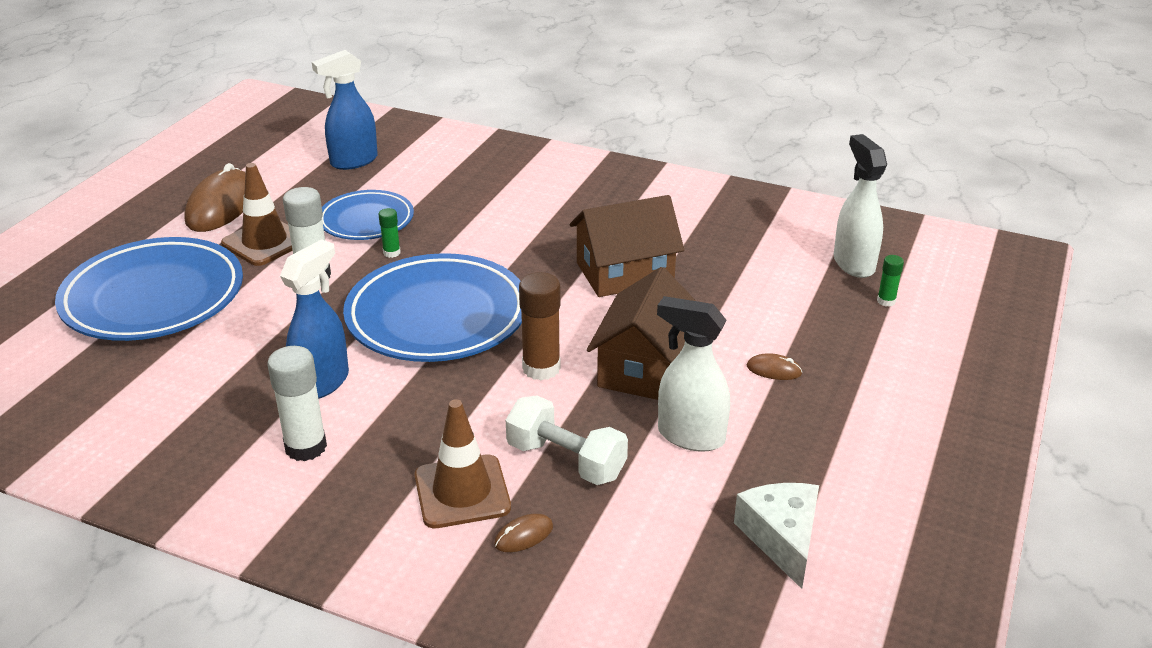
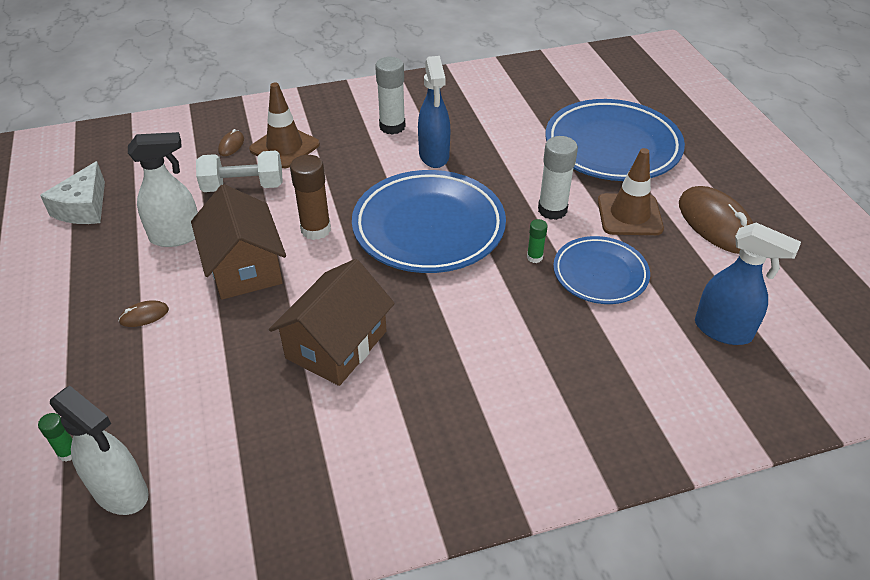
camera: 140 degrees right, 10 degrees up
blue spray bottle [312,50,378,170] -> blue spray bottle turned 105 degrees clockwise [695,223,801,345]
white cheese [734,483,819,589] -> white cheese turned 60 degrees clockwise [40,161,105,224]

